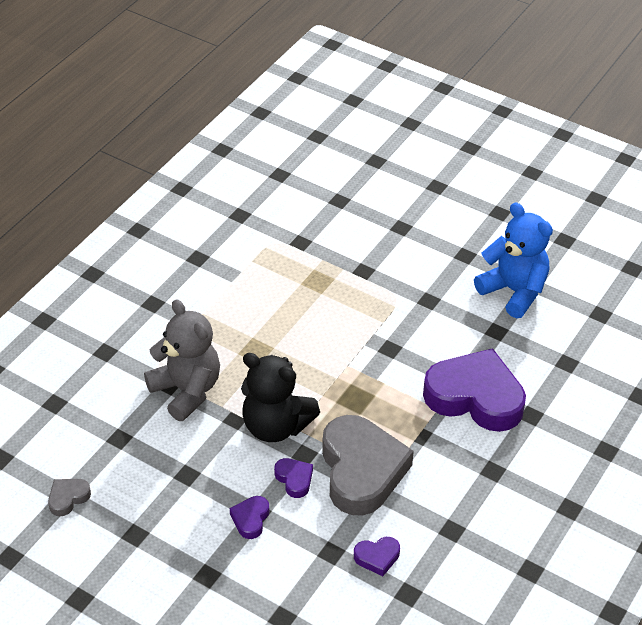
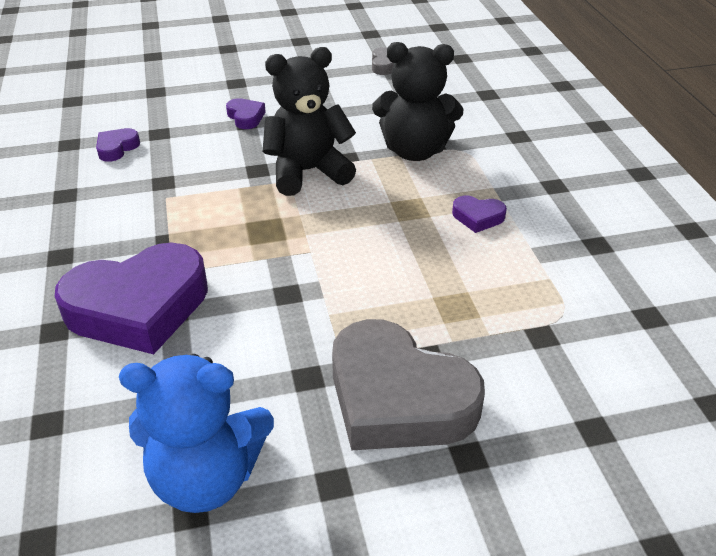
camera: 135 degrees right, 5 degrees down
grey teddy bear [144,299,220,421] -> black teddy bear [372,42,463,161]
purple heart [274,458,313,498] -> purple heart moved to [452,196,507,233]
grey heart [322,415,414,516] -> grey heart moved to [332,319,485,451]

